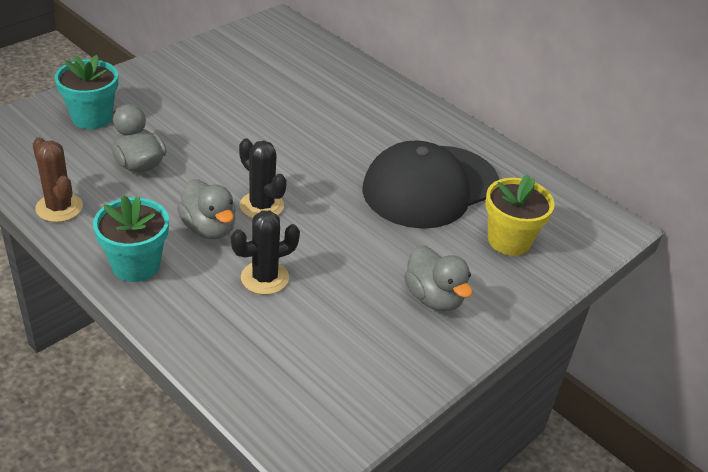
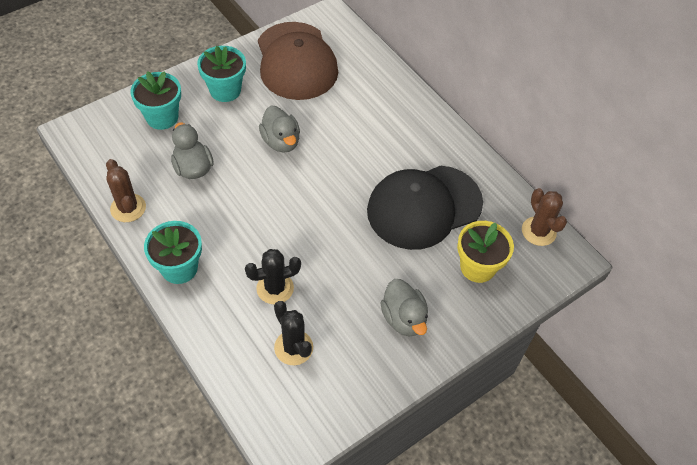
camera: 10 degrees right, 15 degrees up
grey duck [177,179,236,239] -> grey duck moved to [259,106,300,153]
black cactus [239,139,287,218] -> black cactus moved to [274,301,313,365]
none -> turquoise flower pot [197,46,246,102]
none -> brown cap [258,22,338,100]
none -> brown cactus [522,188,567,246]

